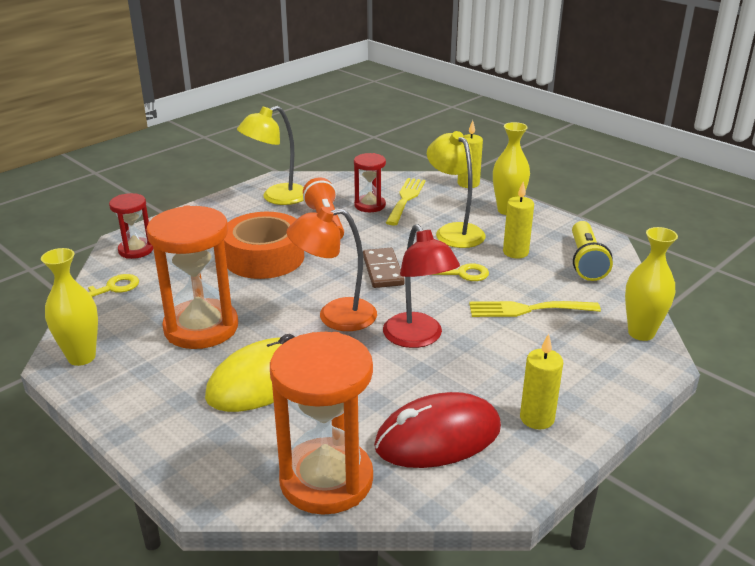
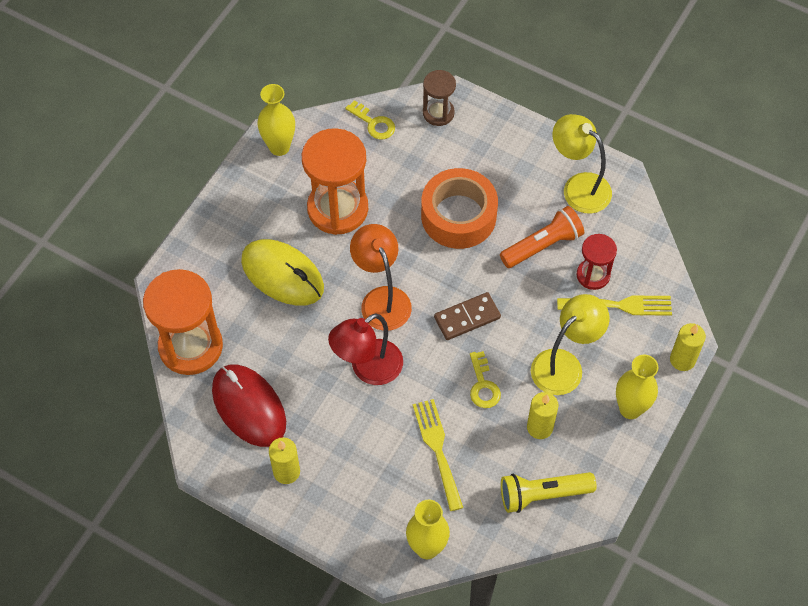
camera: 75 degrees right, 30 degrees up
red hourglass [109,193,153,259] -> brown hourglass [423,70,456,126]

